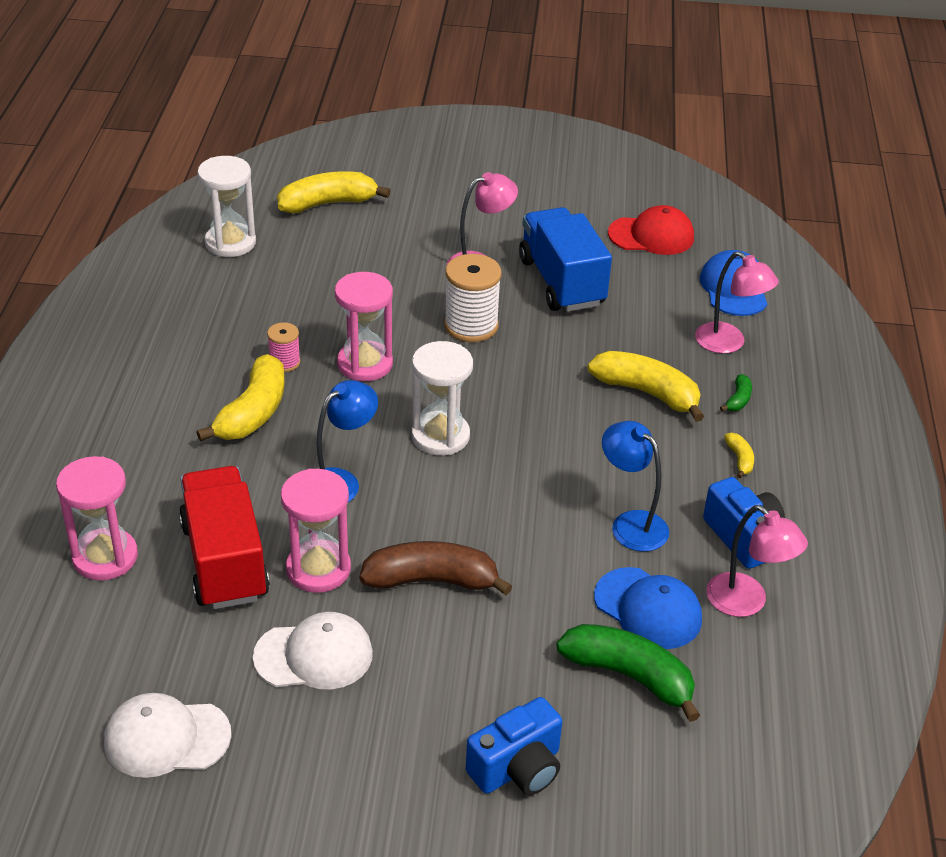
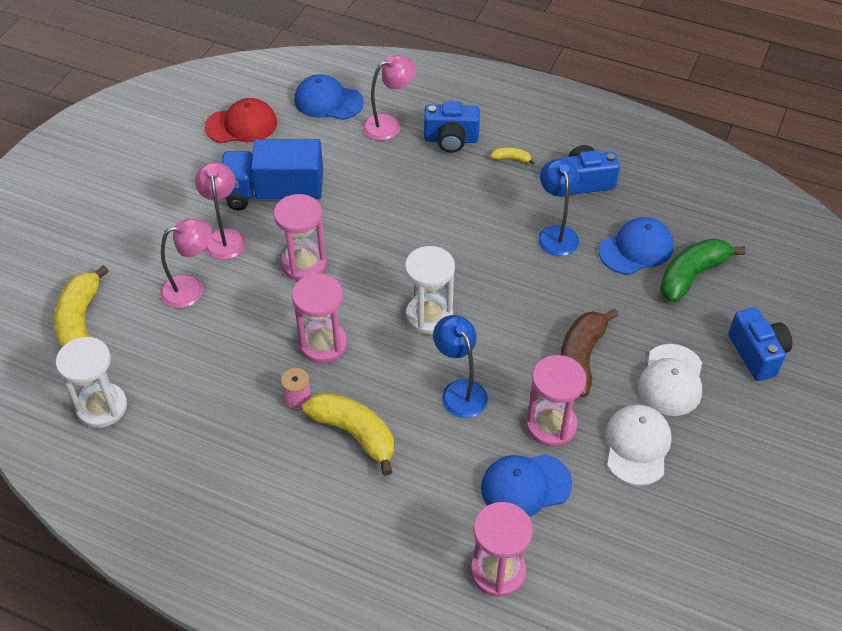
camera: 70 degrees left, 10 degrees up
white cap [104,693,231,778] -> white cap moved to [638,344,702,416]
red truck [179,466,270,609] -> blue cap [481,454,572,517]
white spool [444,254,502,342] -> pink hourglass [274,194,327,281]
yellow banana [587,351,704,422] -> none
blue lamp [602,421,669,552] -> blue lamp turned 105 degrees clockwise [538,159,579,256]
red cap [608,205,694,255] -> red cap turned 60 degrees clockwise [205,98,277,143]
pink lamp [706,505,808,617] -> pink lamp moved to [160,218,212,308]
green banana [720,374,752,411] -> blue camera [424,101,480,153]

